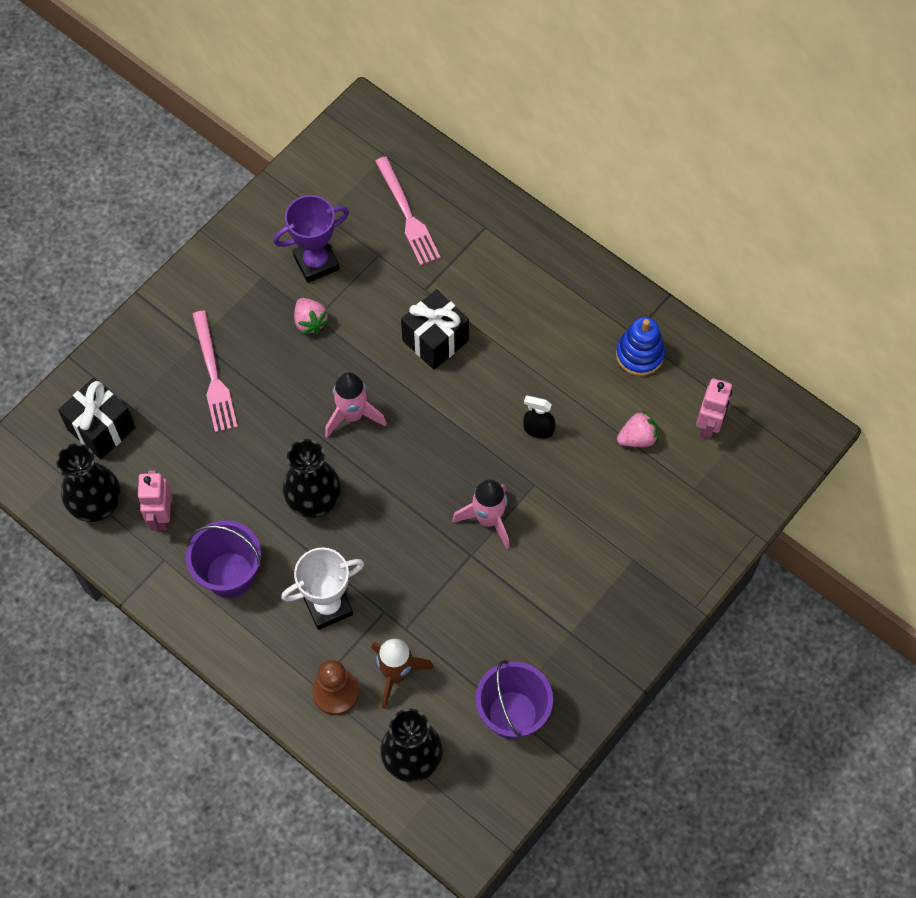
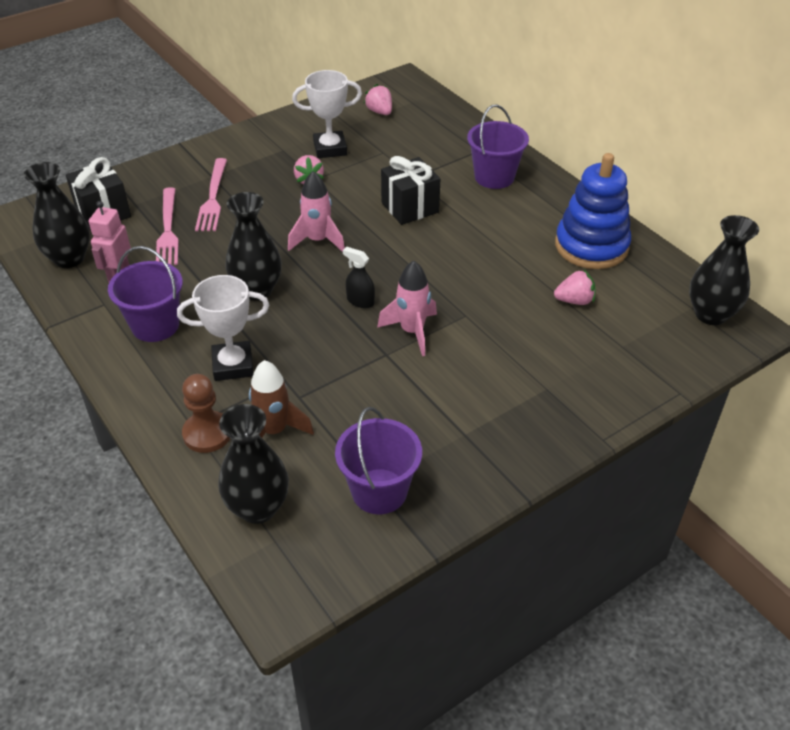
camera: 15 degrees right, 20 degrees down
purple trophy [273,195,349,283] -> white trophy [292,70,362,158]
pink fork [375,156,441,266] -> pink fork moved to [156,187,179,265]
black spray bottle [523,396,556,439] -> black spray bottle moved to [343,247,375,308]
blue stacking toy [616,317,665,376] -> blue stacking toy [555,153,631,269], size x1.62
pink robot [696,379,732,440] -> none
none -> pink strawberry [364,84,392,115]
none -> purple bucket [467,104,529,189]
none -> black vase [689,215,759,325]

